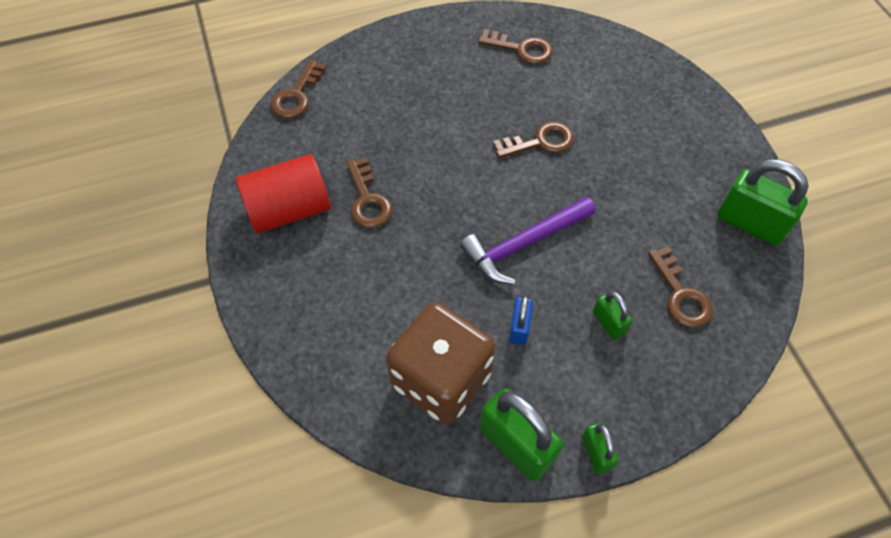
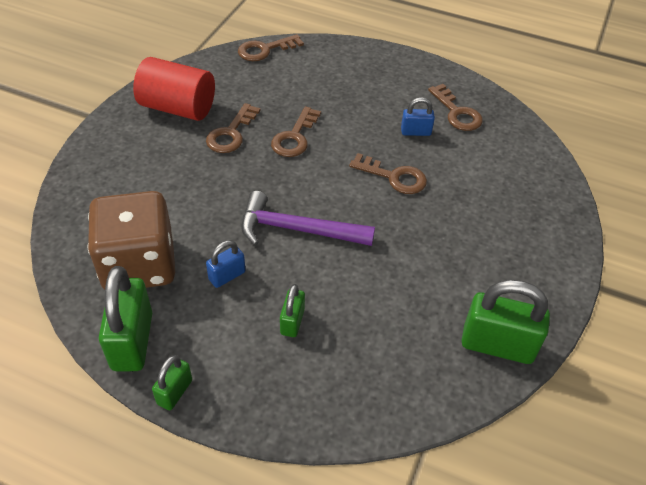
camera: 40 degrees right, 10 degrees down
brown key [648,246,713,328] -> brown key moved to [271,106,321,157]
green padlock [717,159,809,246] -> green padlock turned 60 degrees counterclockwise [461,279,550,364]
none -> blue padlock [401,97,435,136]

